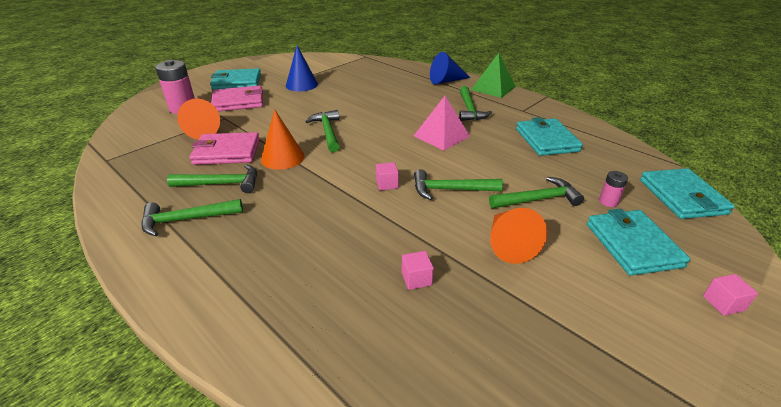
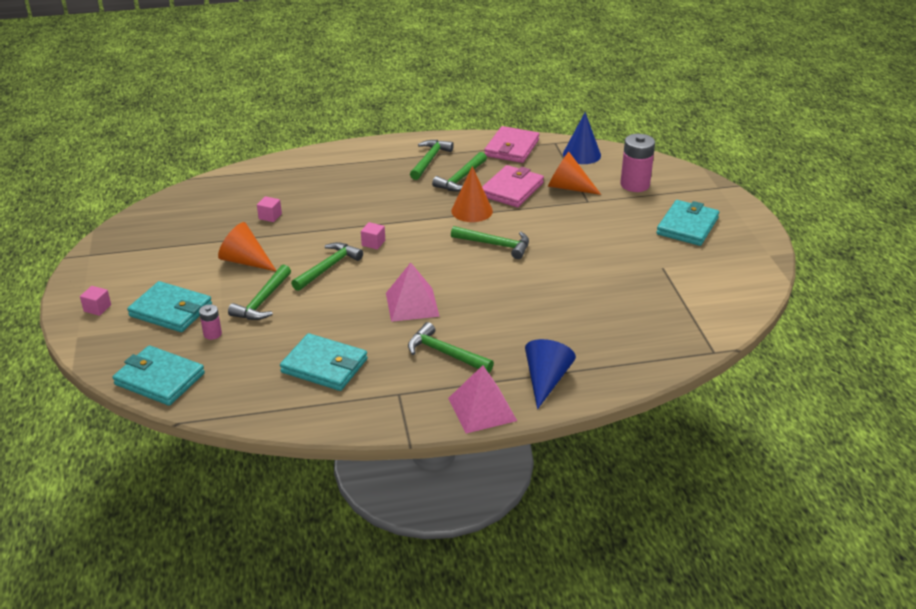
camera: 125 degrees right, 0 degrees up
pink wallet [211,85,263,111] -> pink wallet moved to [484,126,539,163]
blue cone [286,46,318,91] -> blue cone moved to [563,112,601,164]
green pyramid [471,53,516,98] -> pink pyramid [448,365,517,433]

